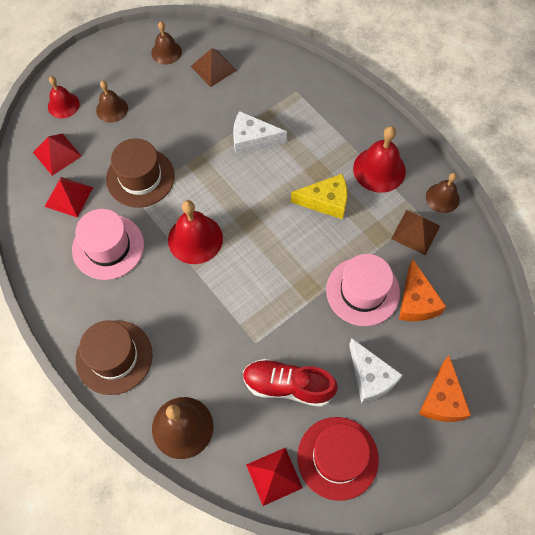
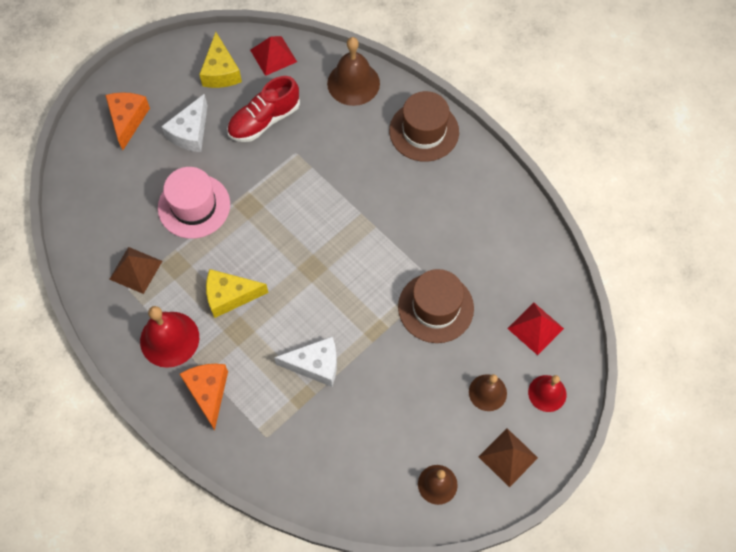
camera: 175 degrees right, 0 degrees up
red pyramid [44,177,93,218] -> none
pink hat [72,209,144,280] -> none
red bell [168,200,223,264] -> none
brown pyramid [191,48,237,87] -> brown pyramid moved to [479,428,538,487]
red shoe [243,359,337,407] -> red shoe turned 135 degrees clockwise [227,76,300,142]
red hat [297,417,379,501] -> yellow cheese [199,32,242,88]
white cheese [349,339,403,404] -> white cheese turned 120 degrees counterclockwise [161,94,208,152]
orange cheese [399,259,446,321] -> orange cheese moved to [180,364,228,430]
brown bell [426,173,460,213] -> none

